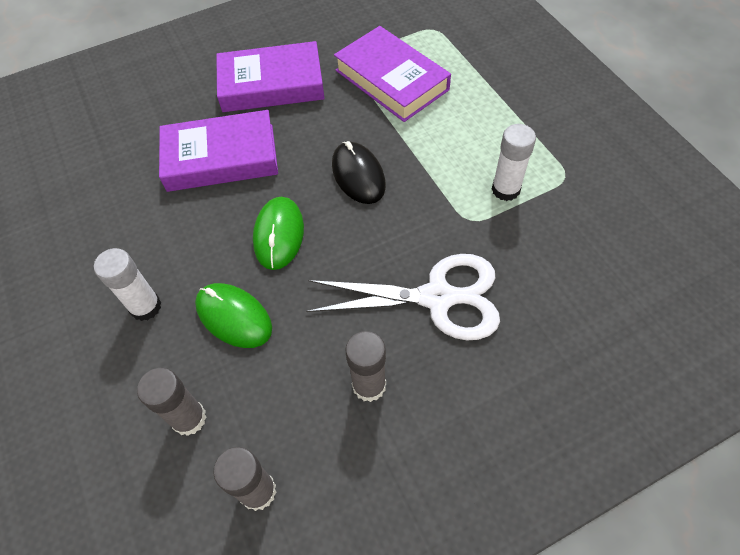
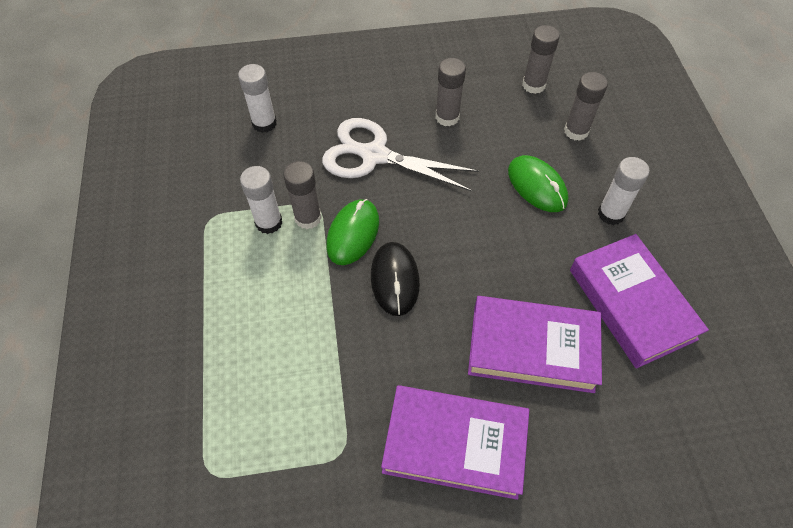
camera: 165 degrees left, 0 degrees up
green mouse [253,197,304,270] -> green mouse moved to [326,199,379,265]
purple book [334,26,451,122] -> purple book moved to [570,234,709,368]
none -> white glue stick [238,64,277,133]
none -> grey glue stick [283,161,322,229]

